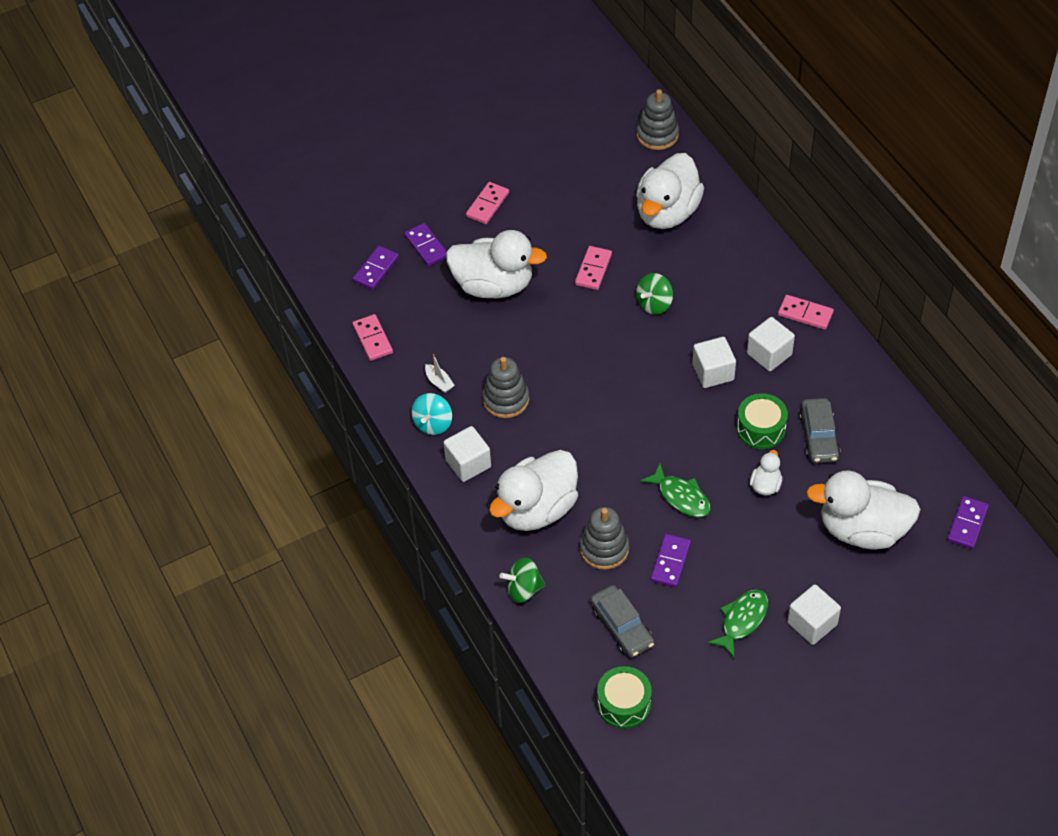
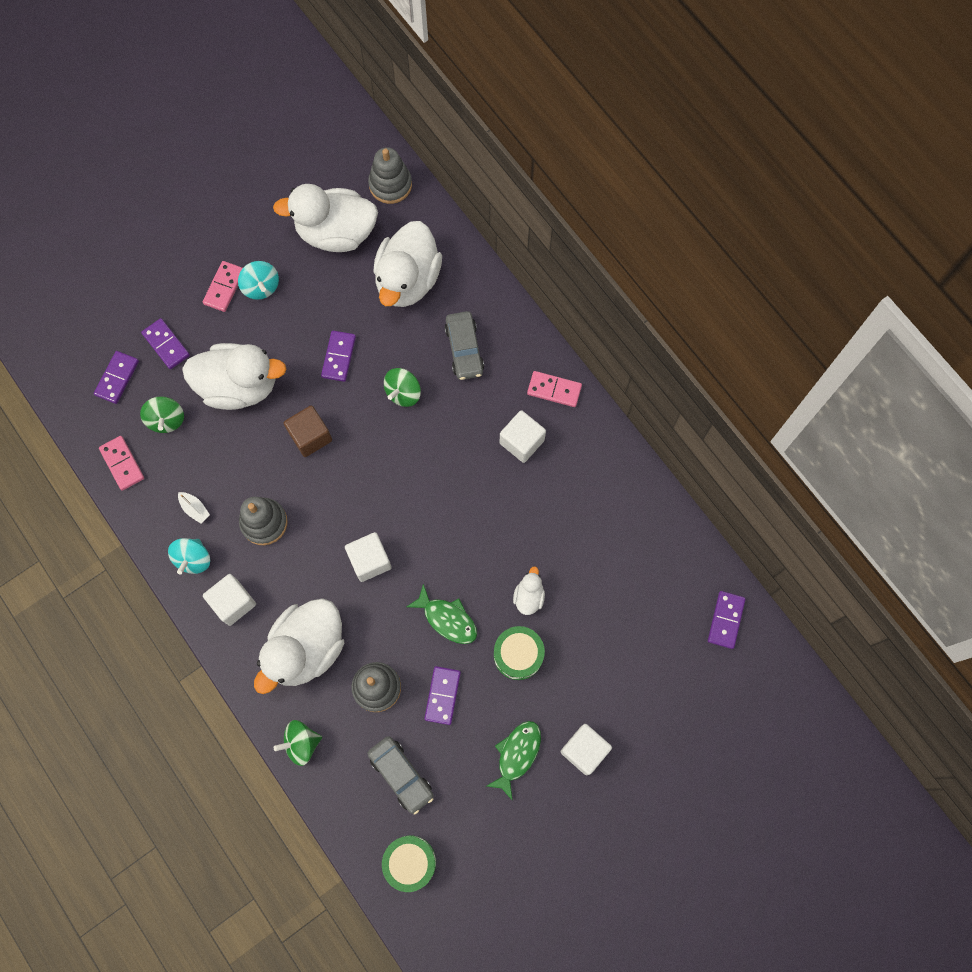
camera: 10 degrees left, 20 degrees up
pink domino [575,246,612,290] -> purple domino [321,331,356,382]
white cube [692,337,736,388] -> white cube moved to [345,532,392,582]
green drum [737,393,788,449] -> green drum moved to [494,626,545,680]
grey car [799,398,840,463] -> grey car moved to [444,311,484,380]
white duck [806,471,921,549] -> white duck moved to [273,184,378,252]
none -> green spinning top [140,396,184,433]
none -> turquoise spinning top [238,261,279,300]
none -> brown cube [284,405,332,457]

